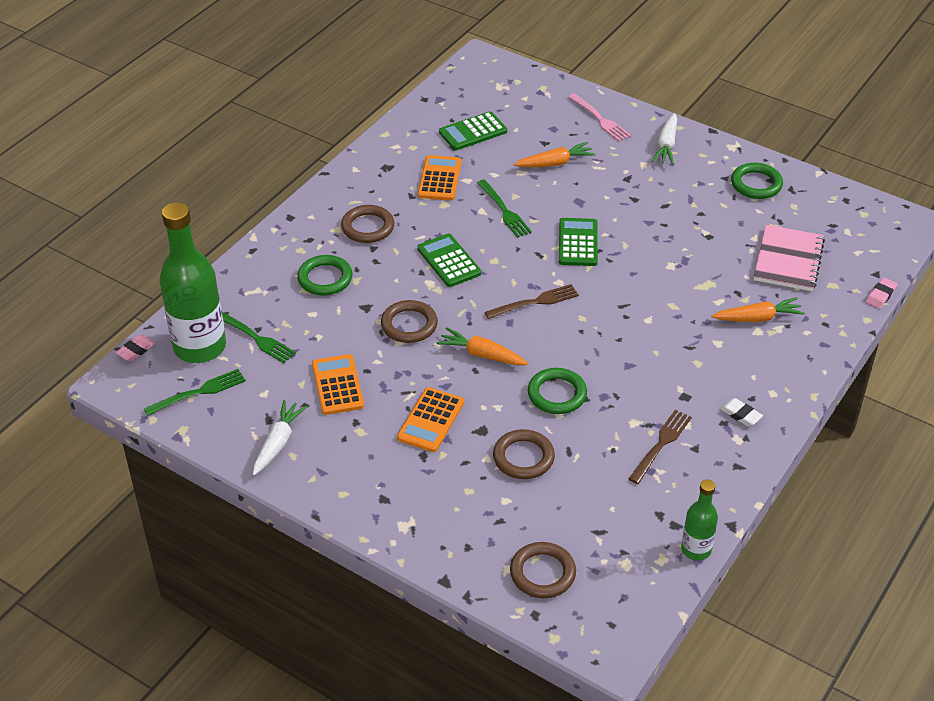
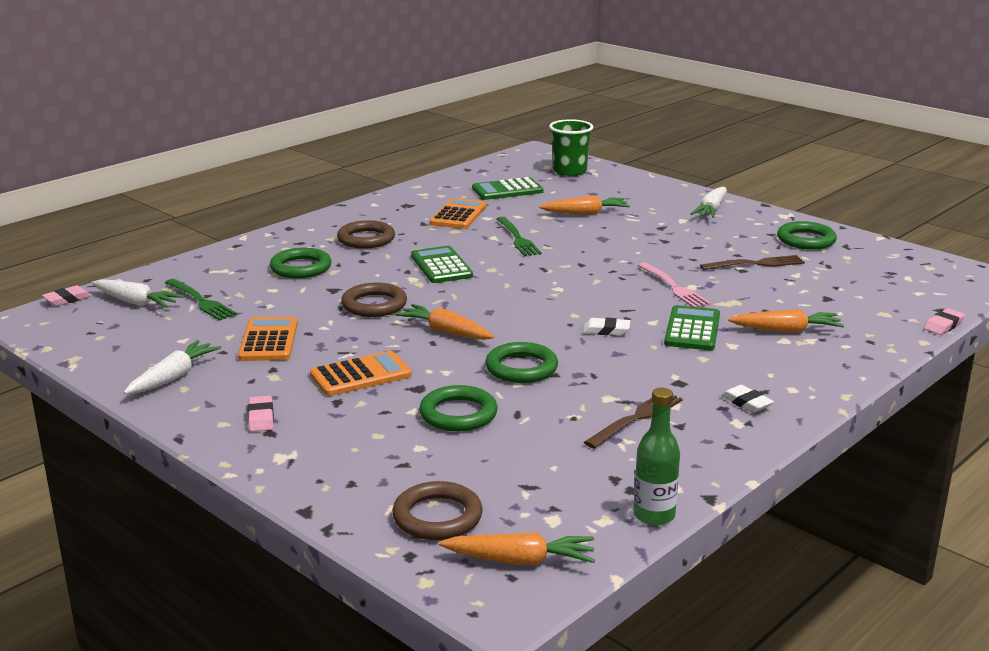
camera: 10 degrees right, 20 degrees down
green fork [144,369,246,416] -> none
green bottle [159,202,226,363] -> white carrot [92,279,184,308]
orange calculator [397,387,464,452] -> orange calculator turned 150 degrees counterclockwise [310,351,412,396]
brown fork [485,284,579,319] -> brown fork moved to [700,255,805,270]
brown ring [493,429,555,479] -> green ring [419,385,498,431]
green calculator [559,218,598,266] -> green calculator moved to [664,305,720,350]
pink fork [568,93,631,142] -> pink fork moved to [638,262,711,307]
pink notebook [754,224,825,291] -> none
none -> pink eraser [248,396,274,432]
none -> orange carrot [439,533,595,565]
none -> green cup [549,119,593,176]
none -> white eraser [583,318,630,336]

